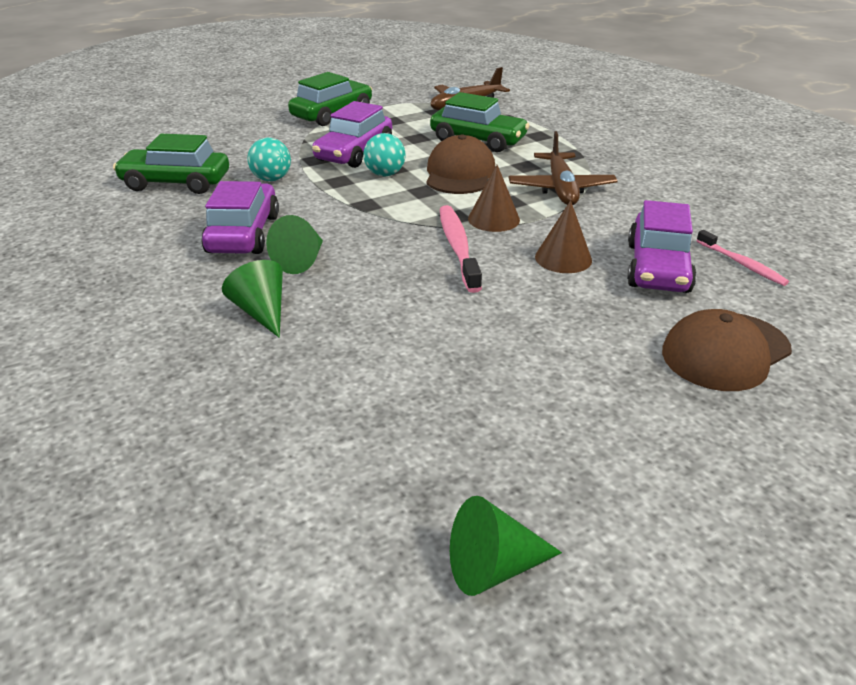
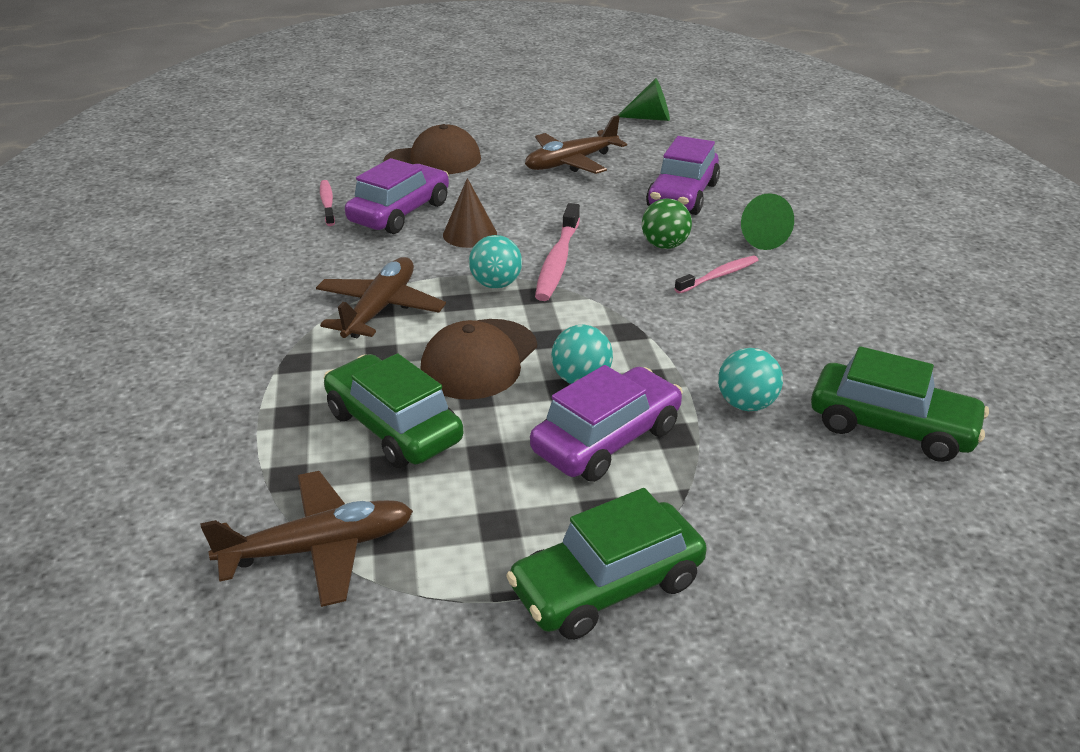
camera: 160 degrees left, 0 degrees up
purple car [201,181,279,254] -> purple car moved to [646,136,720,215]
green cone [266,215,323,274] -> pink toothbrush [674,256,758,294]
brown cone [468,165,520,232] -> turquoise ball [469,235,522,289]
none -> brown plane [525,115,627,174]
none -> green ball [642,198,692,249]

